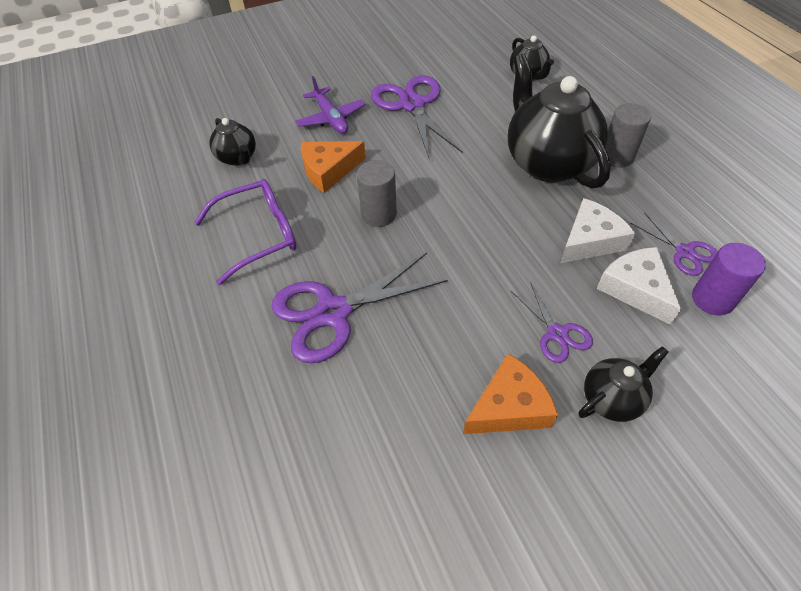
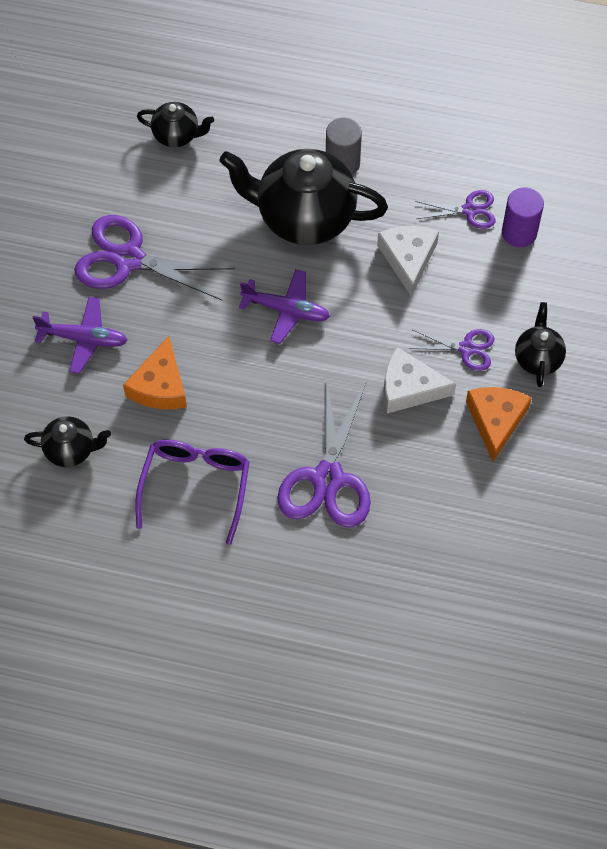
camera: 55 degrees left, 10 degrees up
grey cylinder [357,160,397,227] -> none
white cheese [596,247,681,325] -> white cheese moved to [384,347,456,413]
none -> purple plane [239,269,330,344]

